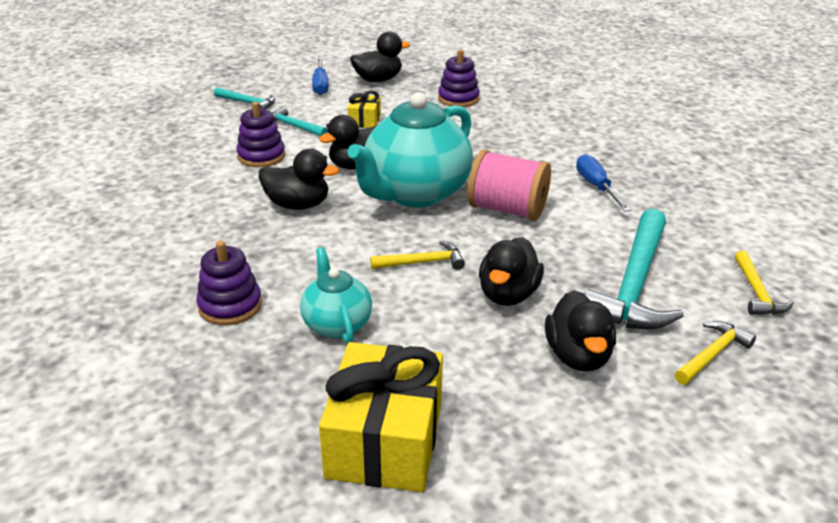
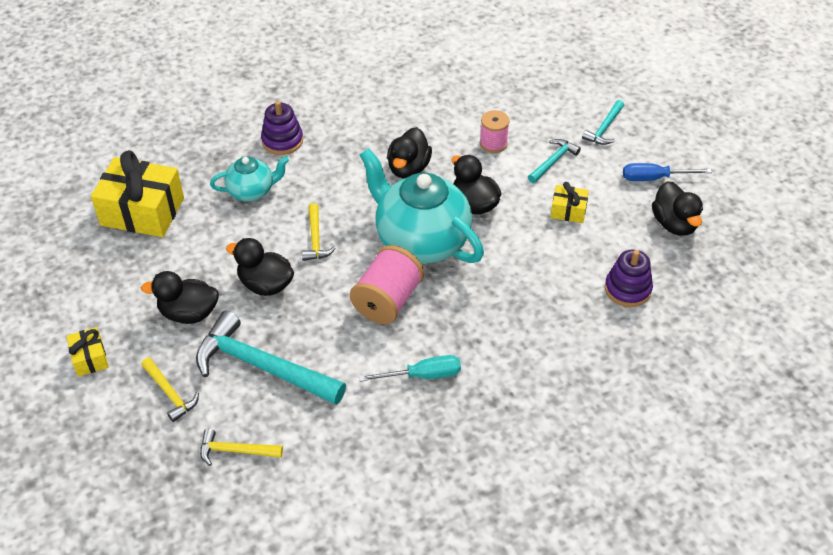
camera: 95 degrees right, 15 degrees up
purple stacking toy [236,102,285,167] -> pink spool [480,110,510,153]
blue screwdriver [576,154,631,212] -> turquoise screwdriver [359,355,461,382]
none -> yellow gift [67,327,109,377]

